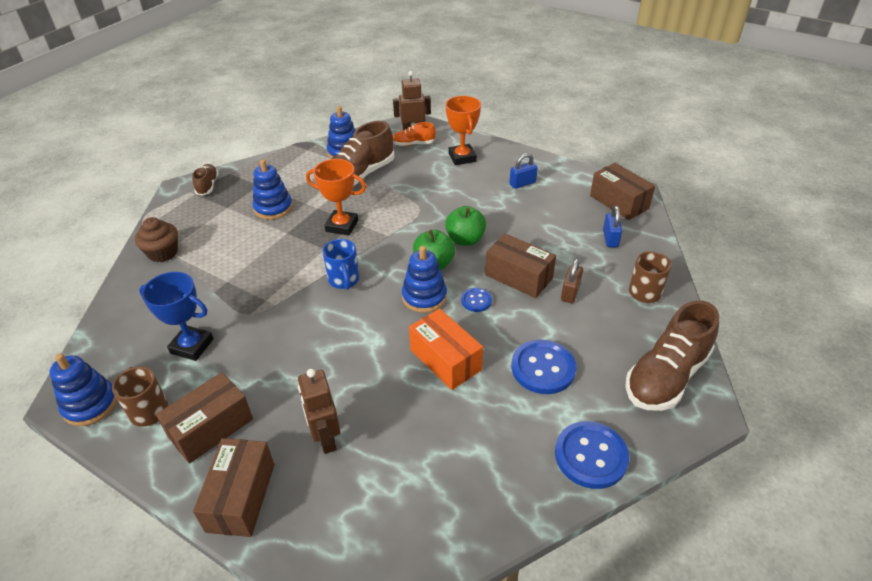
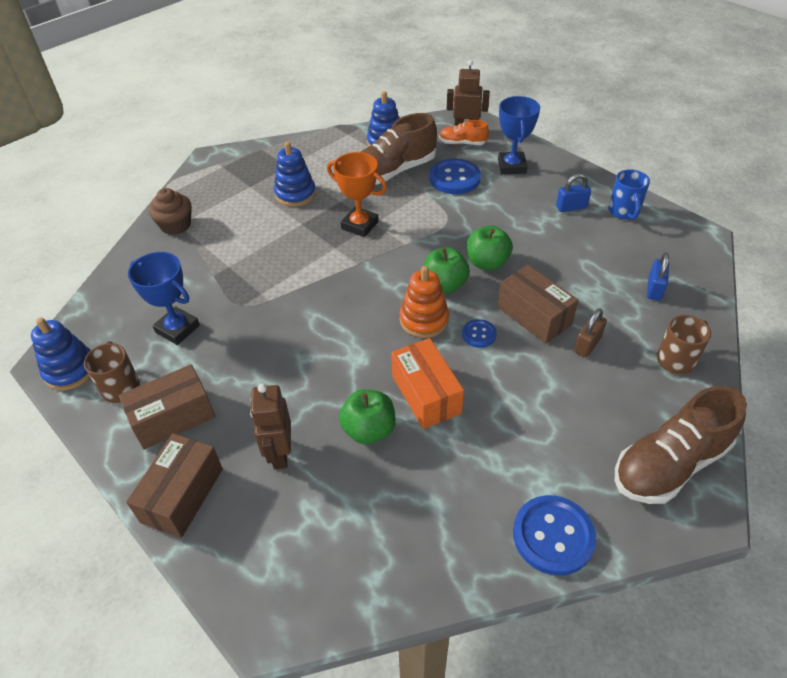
camera: 15 degrees right, 5 degrees up
brown shoe [192,164,219,196] -> none
blue mug [322,239,359,290] -> blue mug moved to [609,169,650,220]
blue stacking toy [402,246,447,313] -> orange stacking toy [399,266,449,338]
orange trophy [445,96,481,165] -> blue trophy [498,96,540,174]
blue button [512,340,577,394] -> blue button moved to [430,159,481,194]
brown box [590,163,655,220] -> none
none -> green apple [339,389,395,444]

